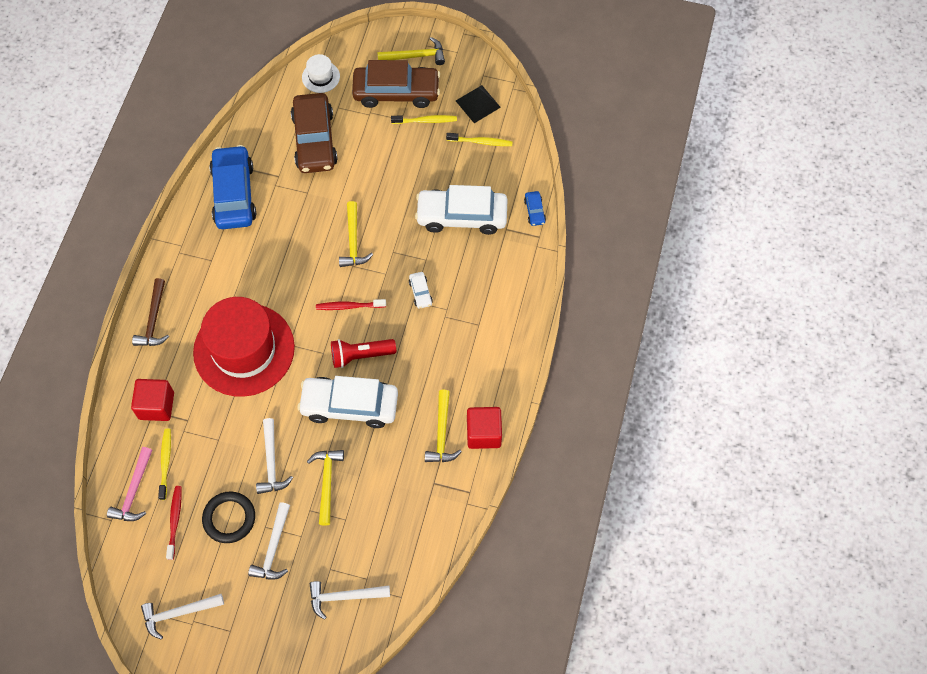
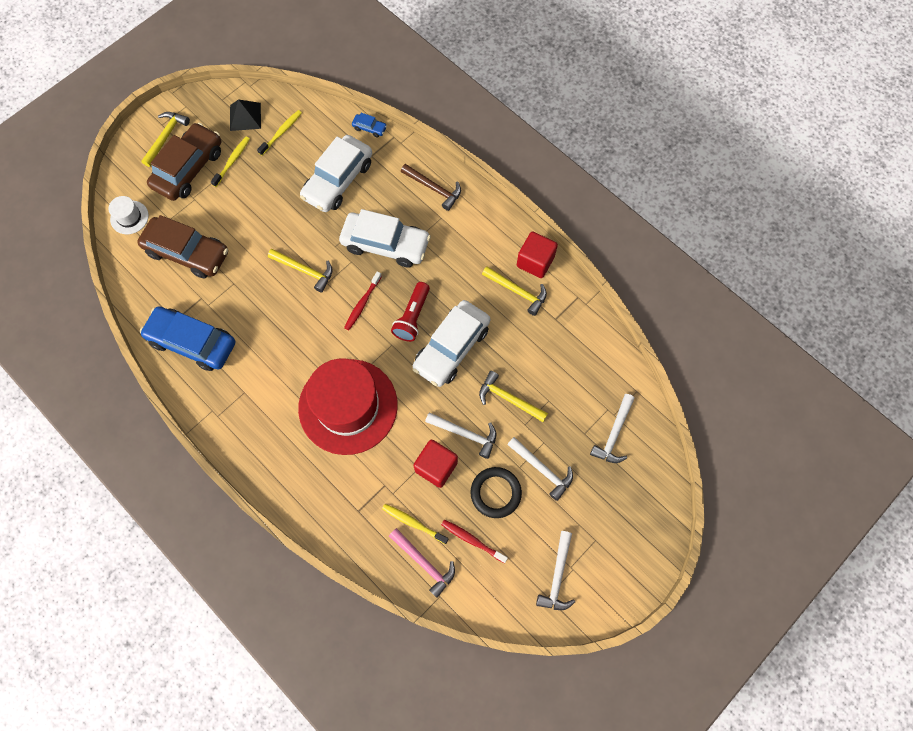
camera: 60 degrees left, 5 degrees up
red cube [131,379,174,421] -> red cube moved to [413,440,458,488]
brown hammer [132,278,169,346] -> brown hammer moved to [401,164,461,211]
white car [409,272,433,309] -> white car [339,209,431,268], size x2.41

